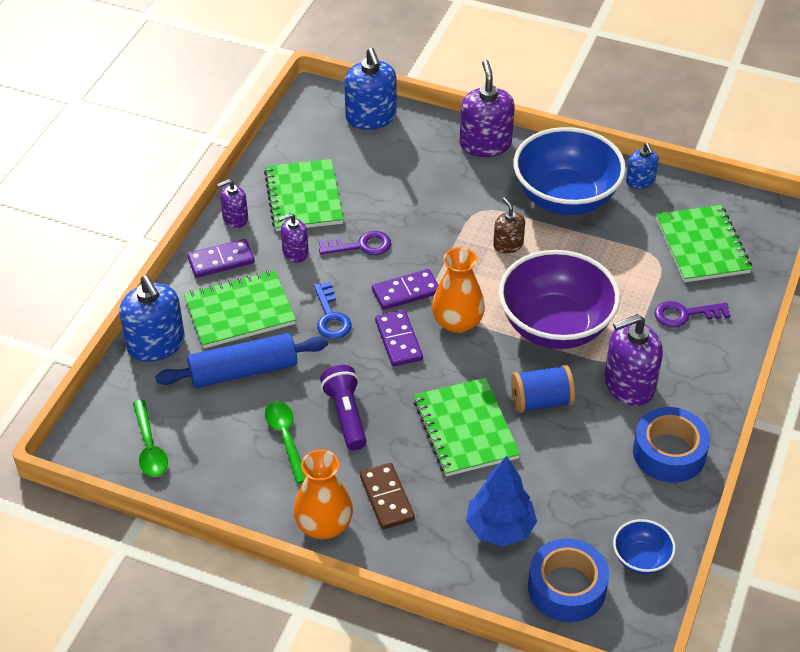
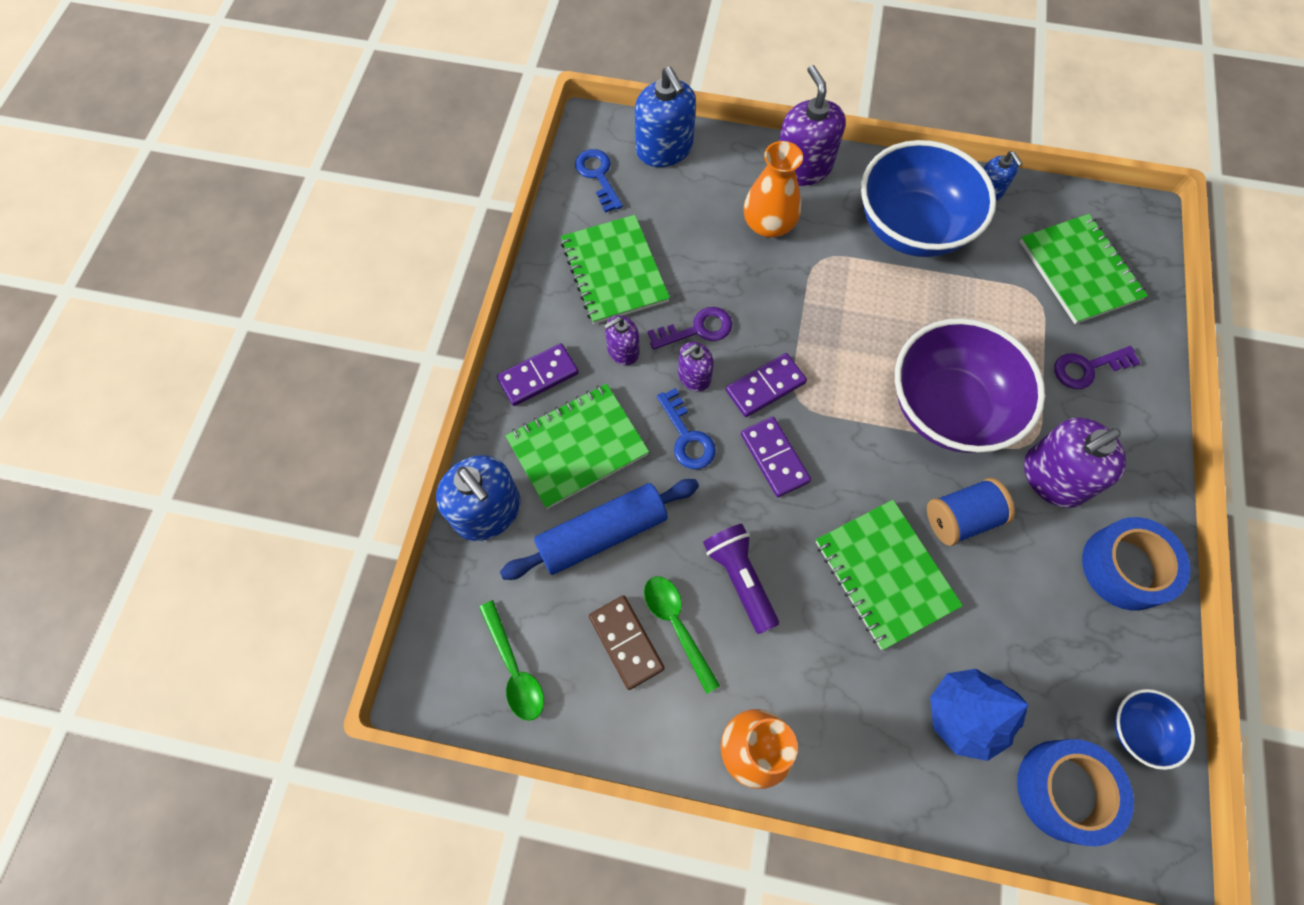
camera: 10 degrees left, 20 degrees up
purple soap dispenser [217,179,248,228] -> purple soap dispenser moved to [678,342,714,392]
brown domino [360,463,415,529] -> brown domino moved to [589,595,665,690]
orange vase [432,247,485,333] -> orange vase moved to [744,141,803,237]
brown soap dispenser [493,198,525,253] -> none
none -> blue key [575,149,623,213]

